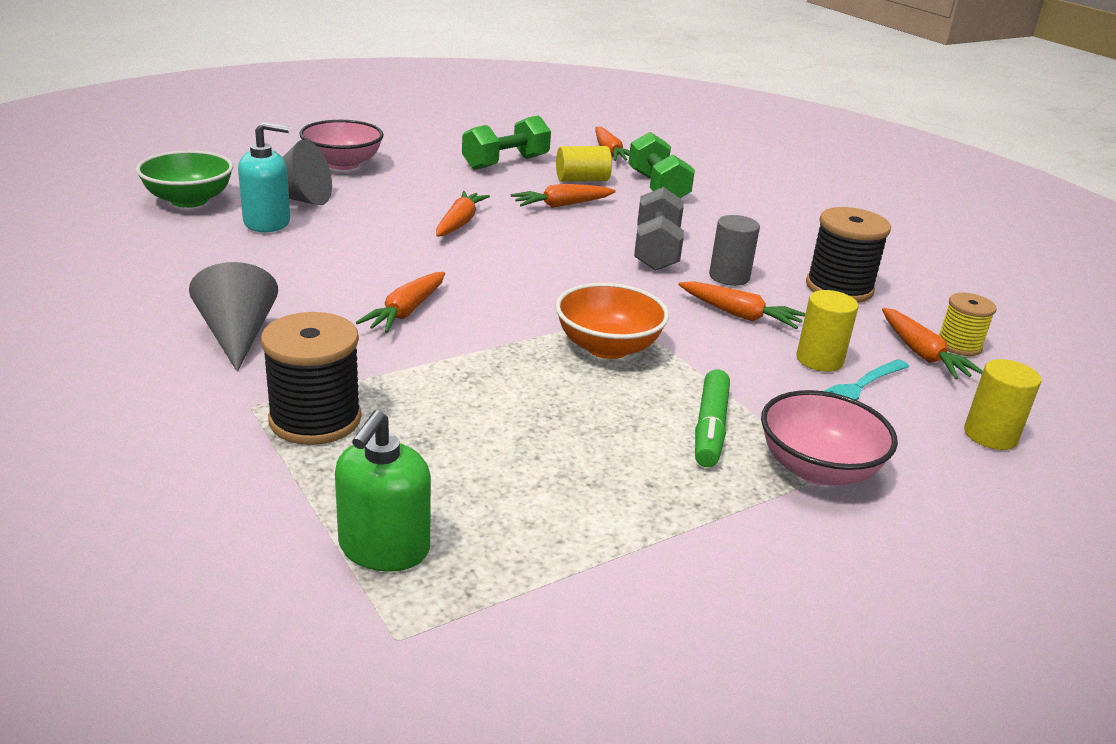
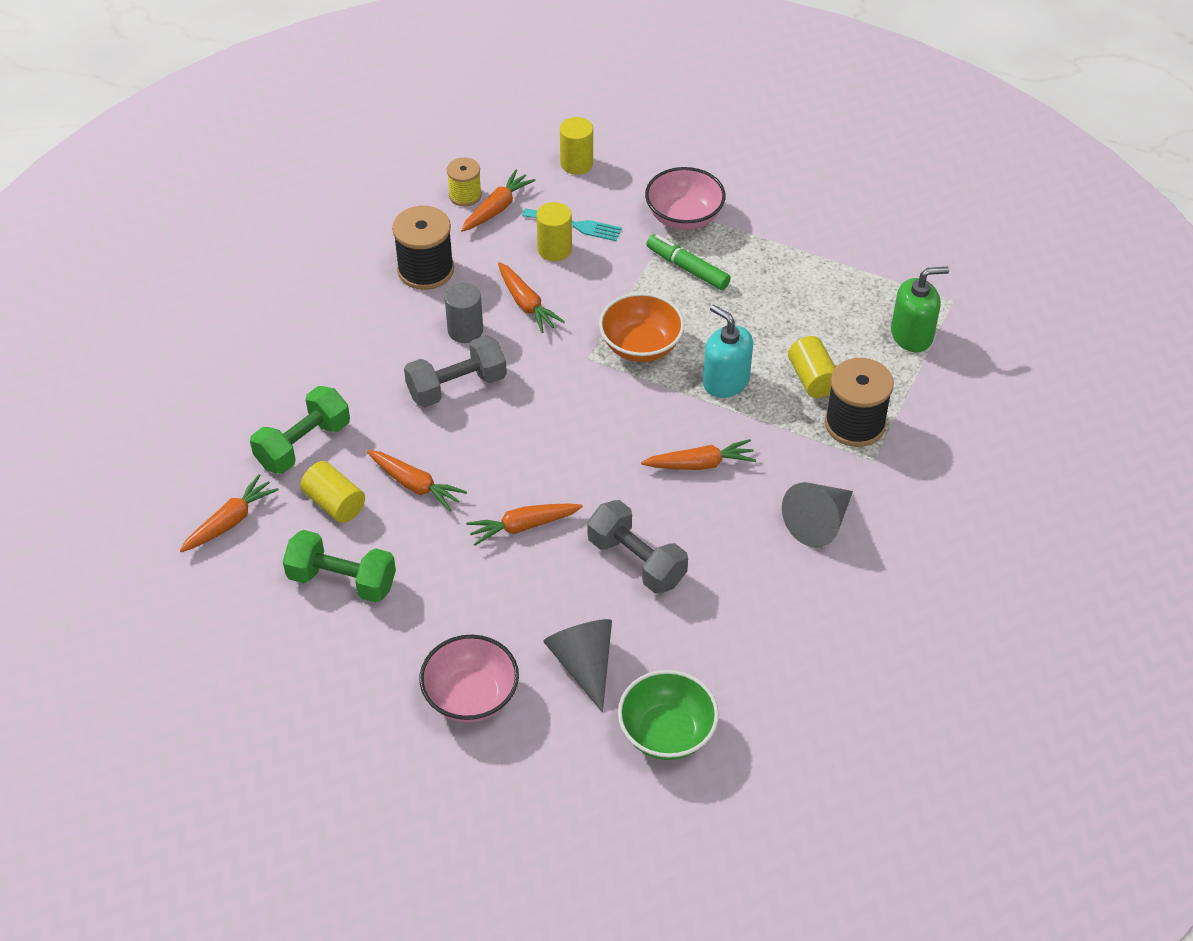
camera: 120 degrees left, 20 degrees up
turquoise soap dispenser [238,122,290,232] -> turquoise soap dispenser moved to [703,304,753,398]
orange carrot [678,281,806,329] -> orange carrot turned 150 degrees clockwise [498,262,565,333]
green marker [695,370,730,467] -> green marker turned 120 degrees counterclockwise [646,234,731,290]
none -> grey dumbbell [587,500,688,594]
none -> yellow cylinder [788,336,836,398]

